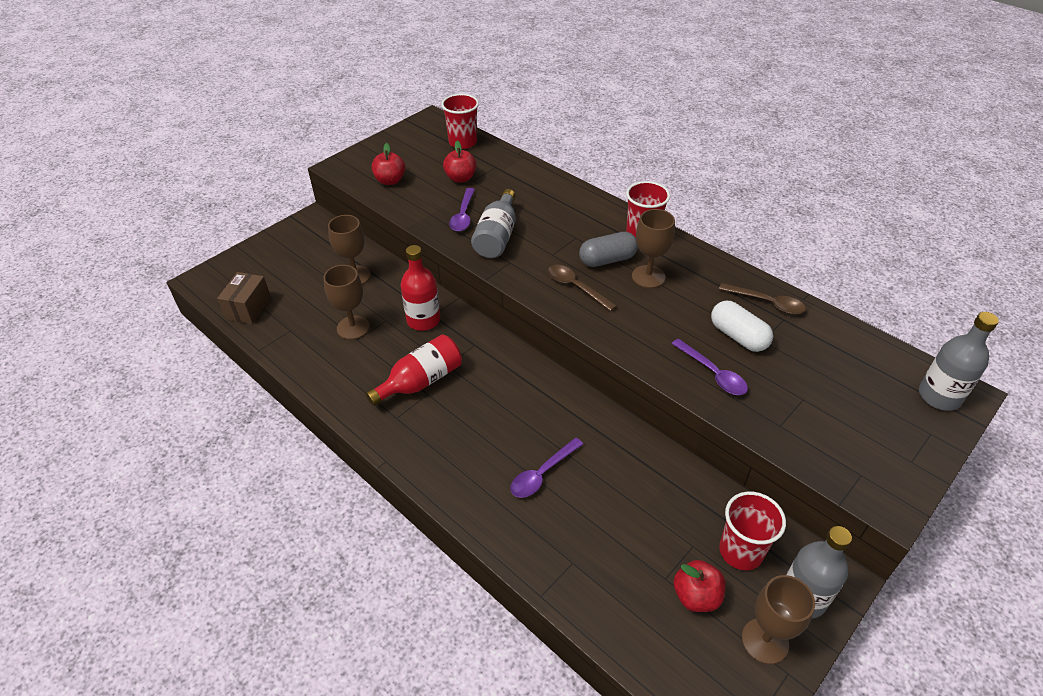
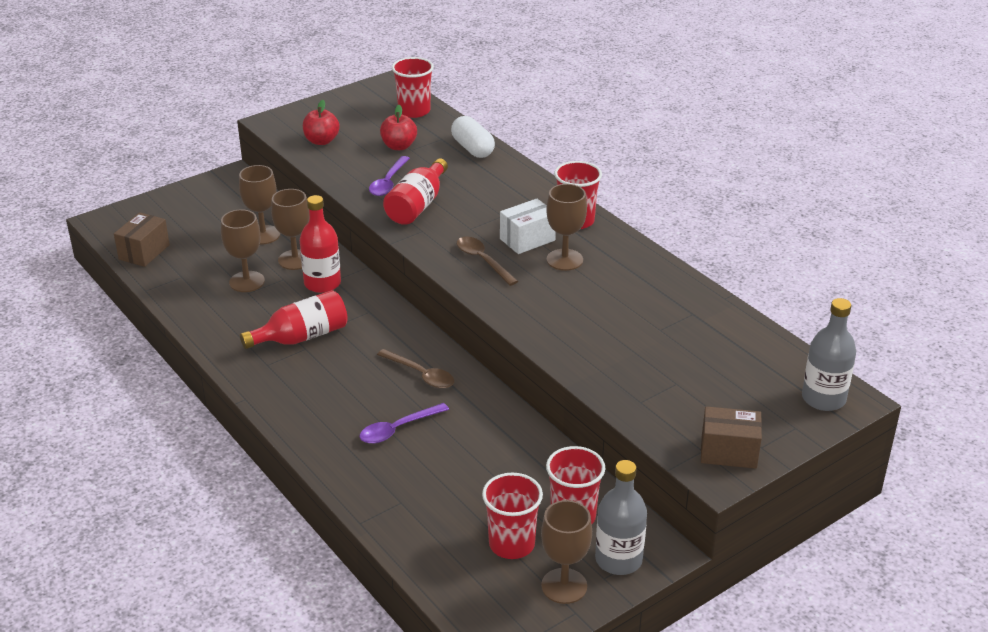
camera: 10 degrees right, 10 degrees down
grey bottle [471,189,516,258] -> red bottle [383,158,448,225]
grey capsule [579,232,638,267] -> white box [500,198,556,254]
purple spoon [672,339,748,395] -> none
red apple [674,560,726,612] -> red cup [482,472,543,559]
white capsule [711,301,773,352] -> white capsule moved to [451,116,495,158]
brown spoon [719,283,806,314] -> brown spoon moved to [377,349,454,389]
none -> brown goblet [271,189,309,270]
none -> brown box [701,406,762,469]

